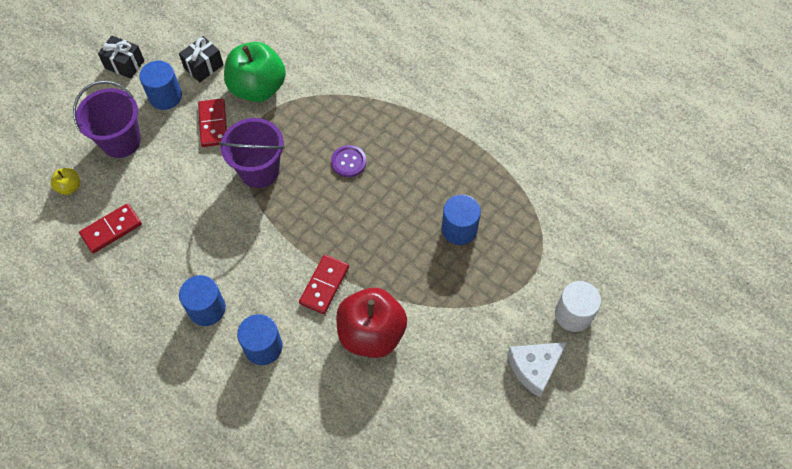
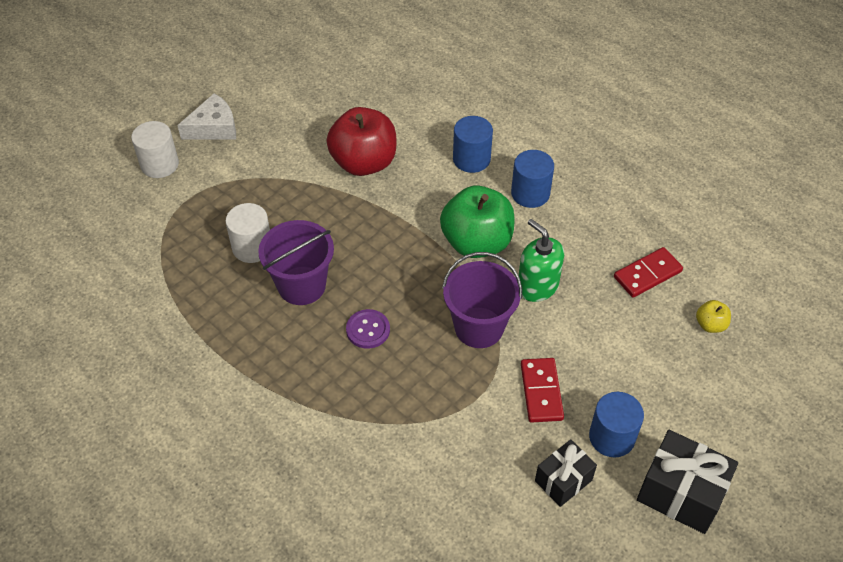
camera: 175 degrees left, 10 degrees down
purple bucket [73,81,141,158] -> purple bucket moved to [258,220,334,305]
black gift [98,36,144,79] -> black gift [637,430,738,534], size x1.58
green apple [224,42,286,102] -> green apple moved to [440,185,515,258]
red domino [299,255,349,314] -> none
blue cylinder [441,195,481,245] -> white cylinder [225,203,270,263]
none -> green soap dispenser [519,219,564,302]

